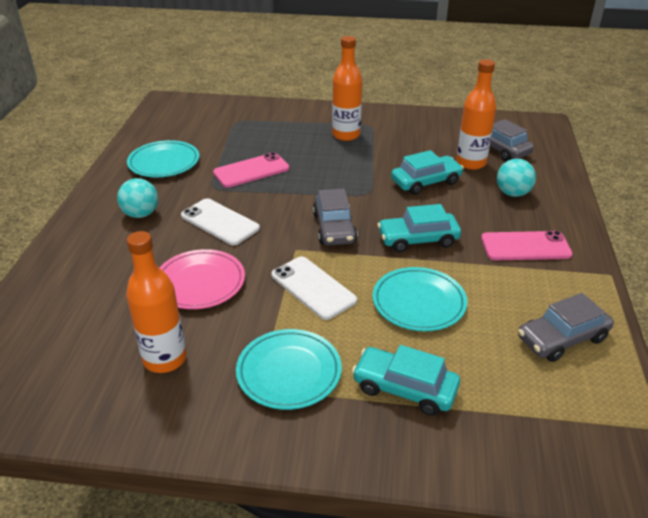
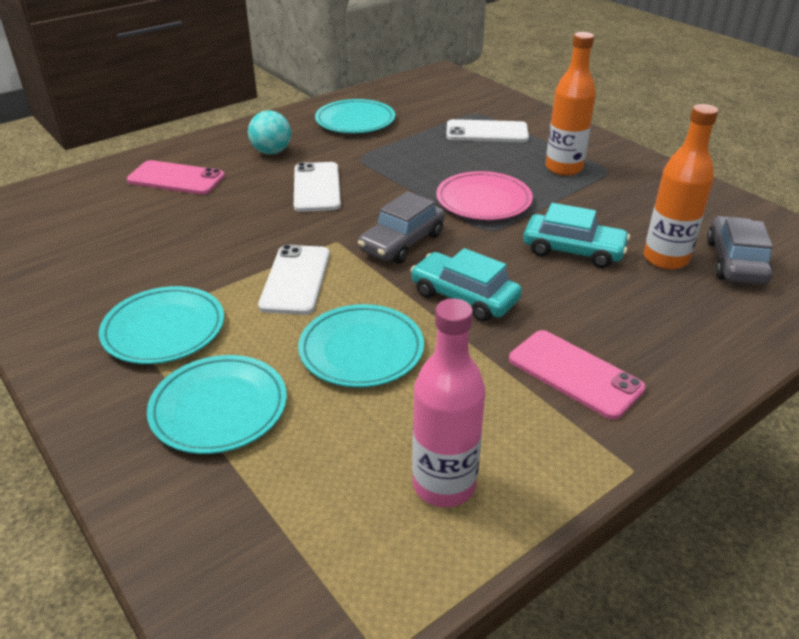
camera: 45 degrees right, 0 degrees up
orange bottle [126,231,187,373] -> none
pink plate [160,249,245,309] -> pink plate moved to [436,171,533,220]
pink phone [213,152,289,188] -> pink phone moved to [127,160,225,195]
turquoise car [352,345,460,416] -> turquoise plate [147,355,287,454]
turquoise ball [497,159,536,197] -> none
grey car [518,293,614,362] -> pink bottle [412,298,485,507]
none -> white phone [446,119,529,142]

